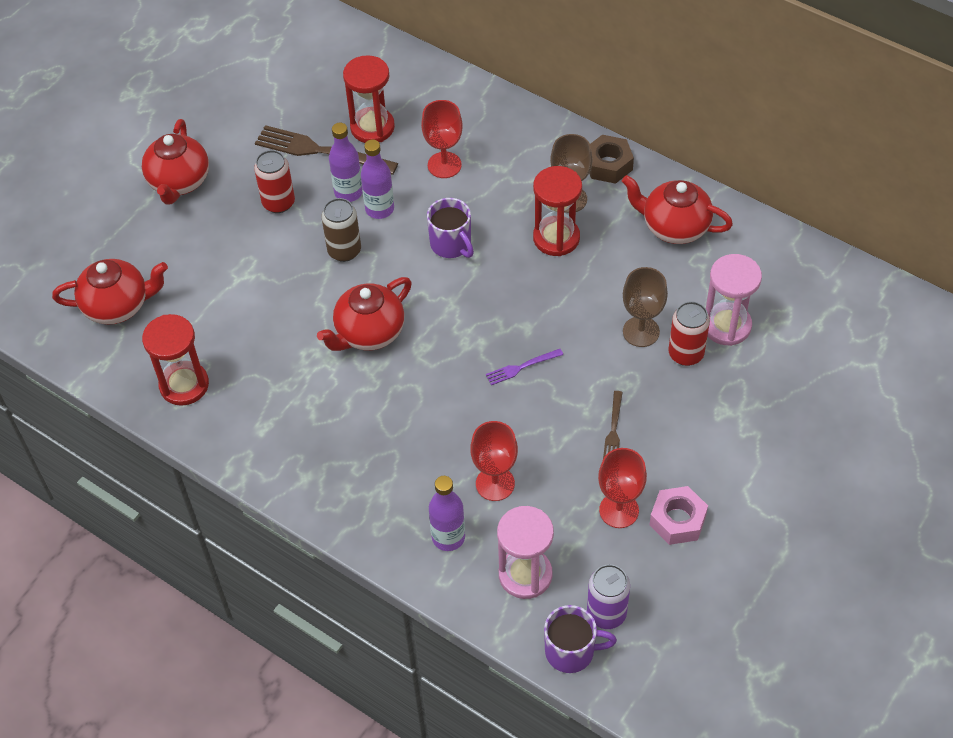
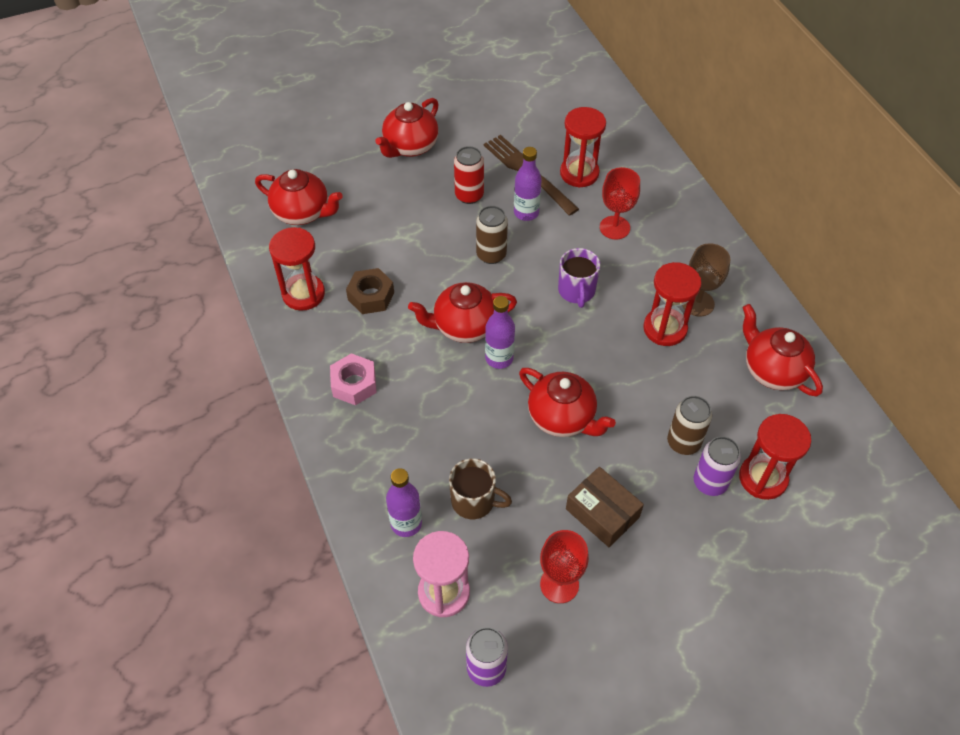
camera: 30 degrees right, 0 degrees up
purple bottle [361,139,394,219] -> purple bottle moved to [485,296,515,369]
red goblet [470,421,518,501] -> brown mug [449,458,512,519]
purple fork [486,349,563,385] -> red teapot [519,368,616,437]
purple mug [544,605,617,673] -> none
brown nut [589,135,634,184] -> brown nut moved to [346,268,394,314]
brown fork [603,391,623,458] -> brown box [566,467,644,547]
brown goblet [623,267,668,347] -> brown can [667,396,712,455]
pink nut [649,486,708,545] -> pink nut moved to [330,353,377,405]
red can [668,301,710,366] -> purple can [694,436,741,496]
pink hourglass [706,254,762,346] -> red hourglass [739,414,811,500]

